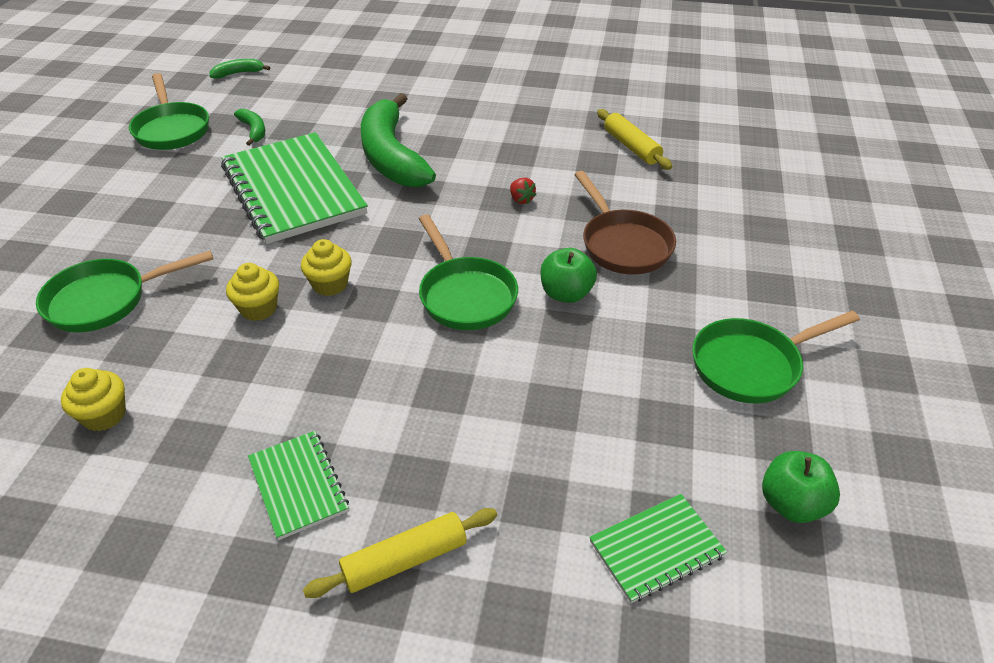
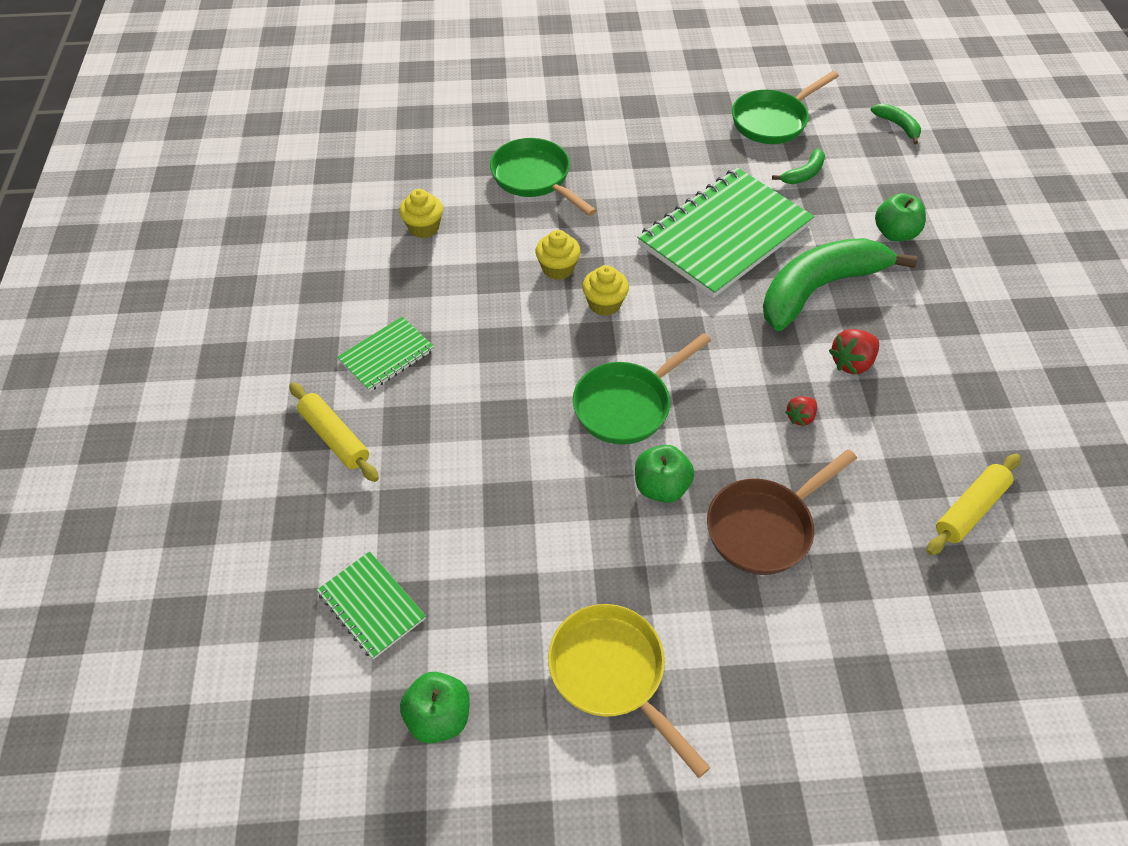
camera: 75 degrees right, 10 degrees up
green pan [692,311,860,404] -> yellow pan [548,604,710,778]
none -> red strawberry [829,329,879,375]
none -> green apple [875,193,926,241]

